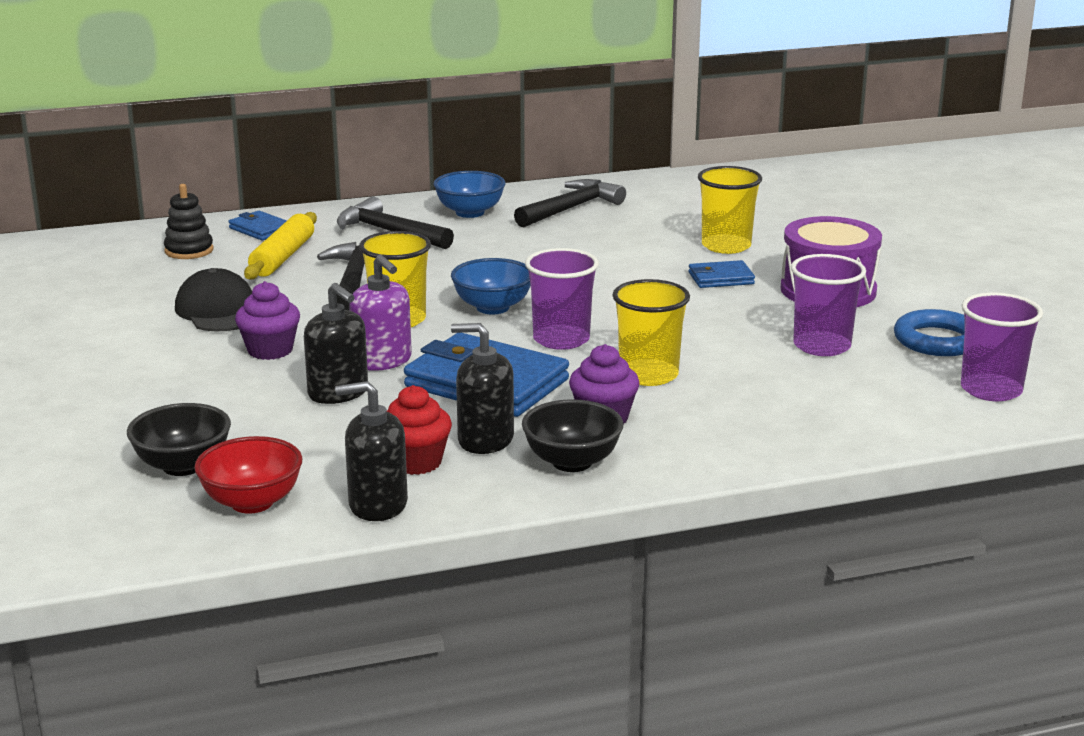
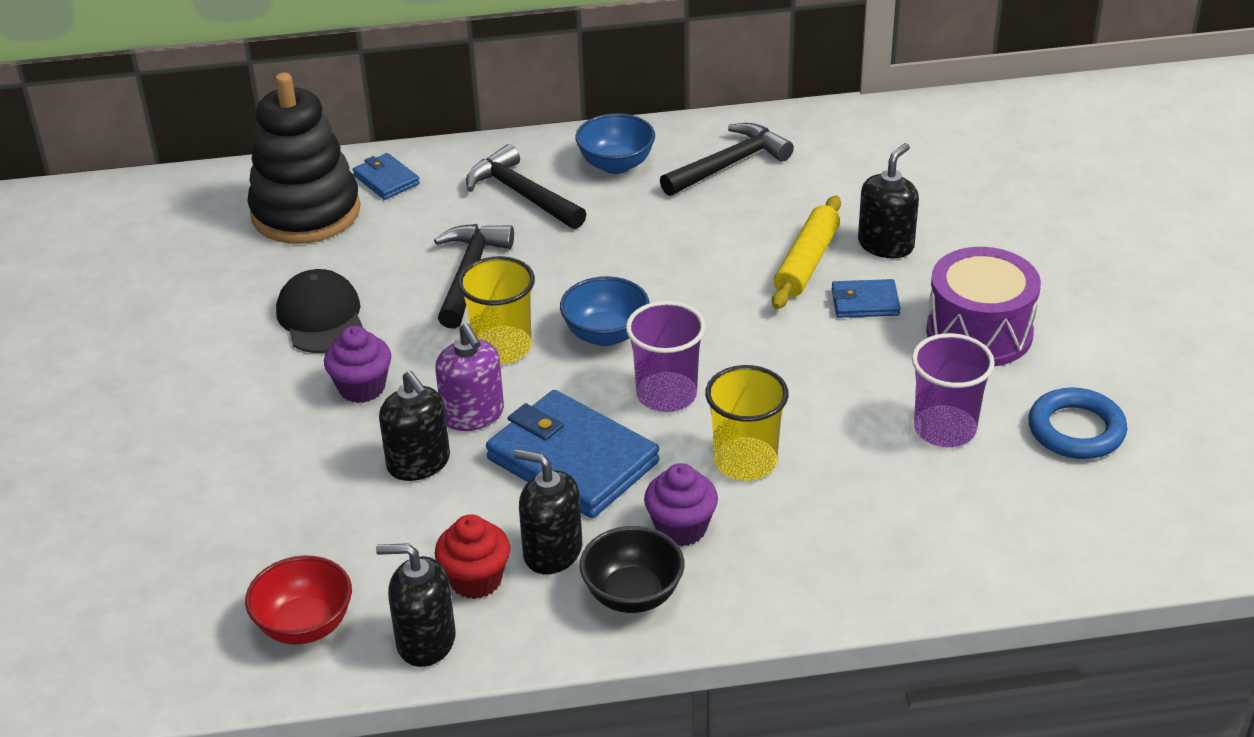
camera: 10 degrees right, 15 degrees up
black bowl [127,403,231,476] -> none
black stacking toy [164,184,213,259] -> black stacking toy [247,72,361,244], size x2.13
yellow rolling pin [244,212,317,280] -> yellow rolling pin moved to [772,195,841,309]
yellow cup [698,166,762,254] -> black soap dispenser [858,143,919,258]
purple cup [961,292,1043,401] -> none

